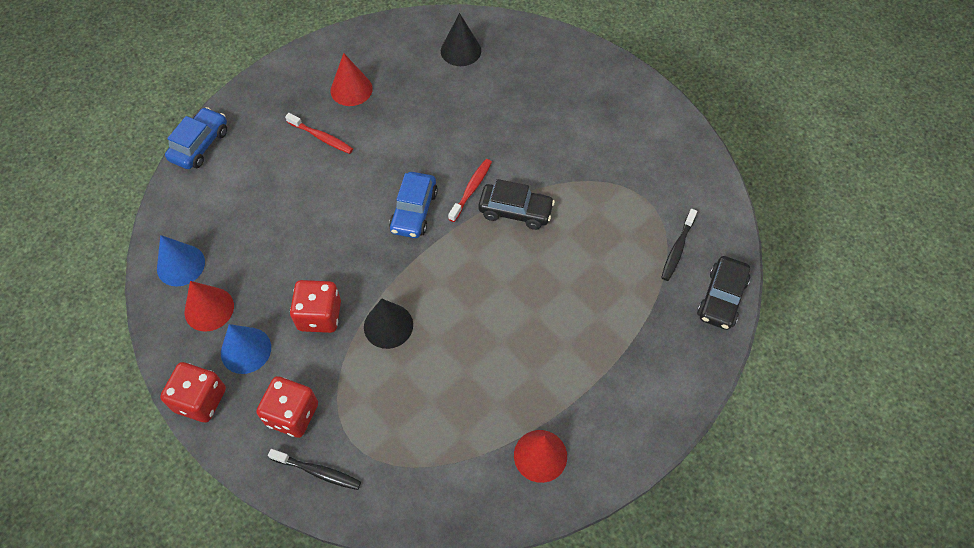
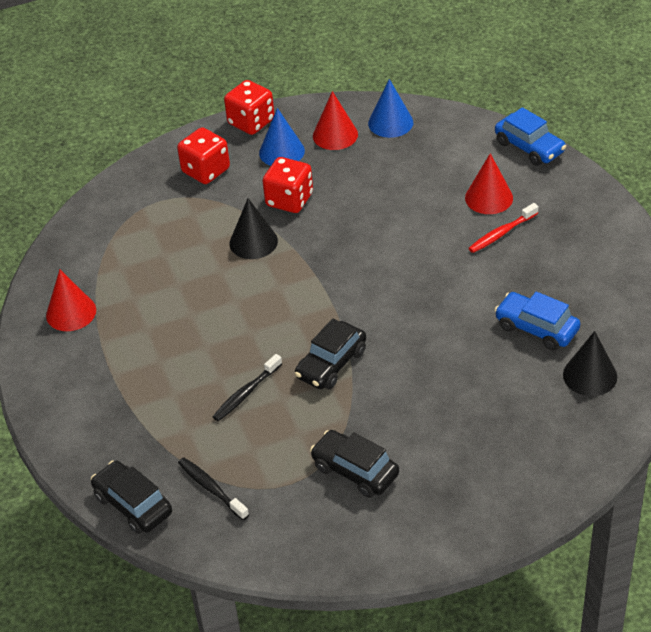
camera: 115 degrees right, 15 degrees down
black toothbrush [268,449,361,490] -> black toothbrush moved to [212,354,282,421]
red cone [331,53,373,106] -> red cone moved to [465,153,513,214]
blue car [389,172,438,238] -> blue car moved to [495,291,580,350]
red toothbrush [448,159,492,222] -> none
none -> black car [310,430,399,498]

